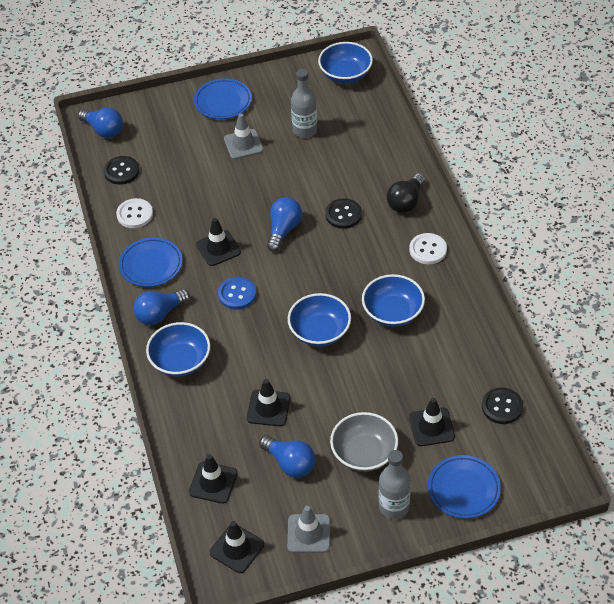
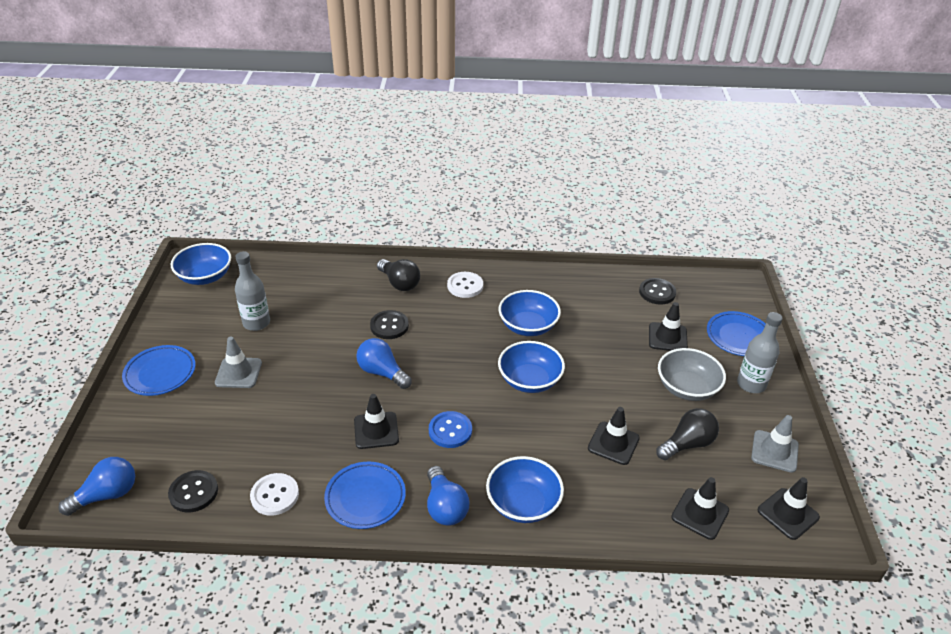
camera: 75 degrees left, 10 degrees down
blue light bulb [259,435,315,478] -> black light bulb [656,408,719,460]

